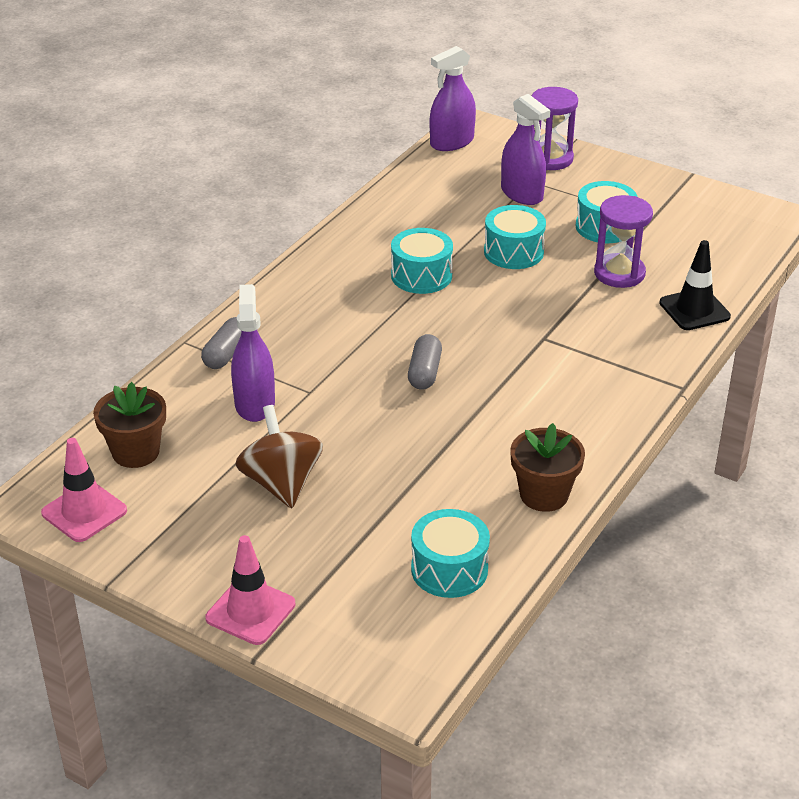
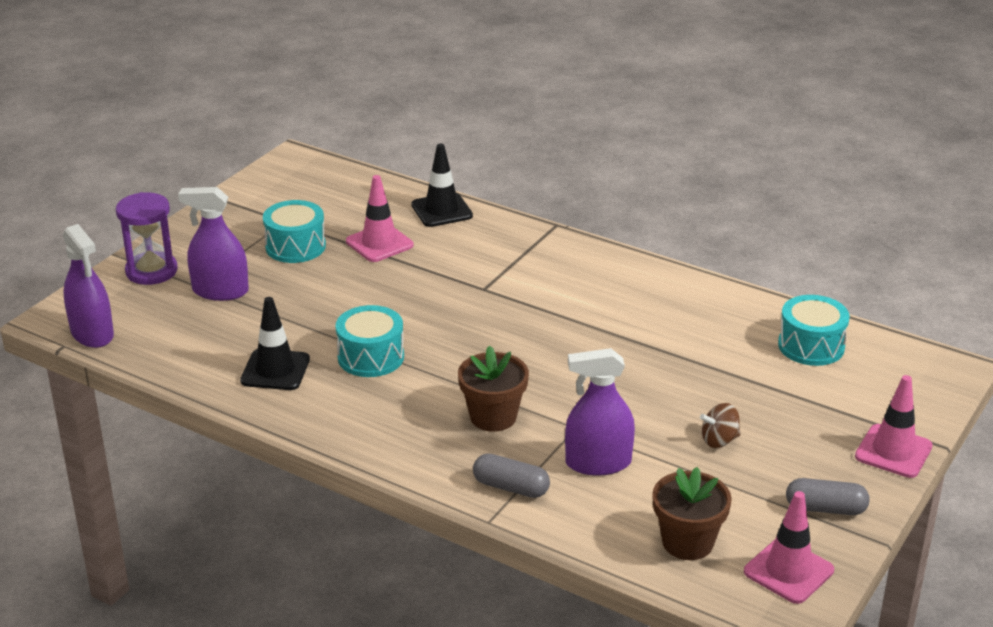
camera: 90 degrees left, 5 degrees down
brown spinning top [235,405,323,508] -> brown spinning top [700,403,741,448], size x0.54
grey capsule [408,334,442,390] -> grey capsule moved to [786,478,870,515]
turquoise drum [484,205,546,269] -> none
purple spray bottle [501,94,550,205] -> purple spray bottle turned 135 degrees counterclockwise [178,187,249,301]
brown flower pot [510,423,585,512] -> brown flower pot moved to [458,345,529,432]
purple hourglass [594,195,653,288] -> pink traffic cone [346,175,414,262]
none -> black traffic cone [240,297,310,390]

